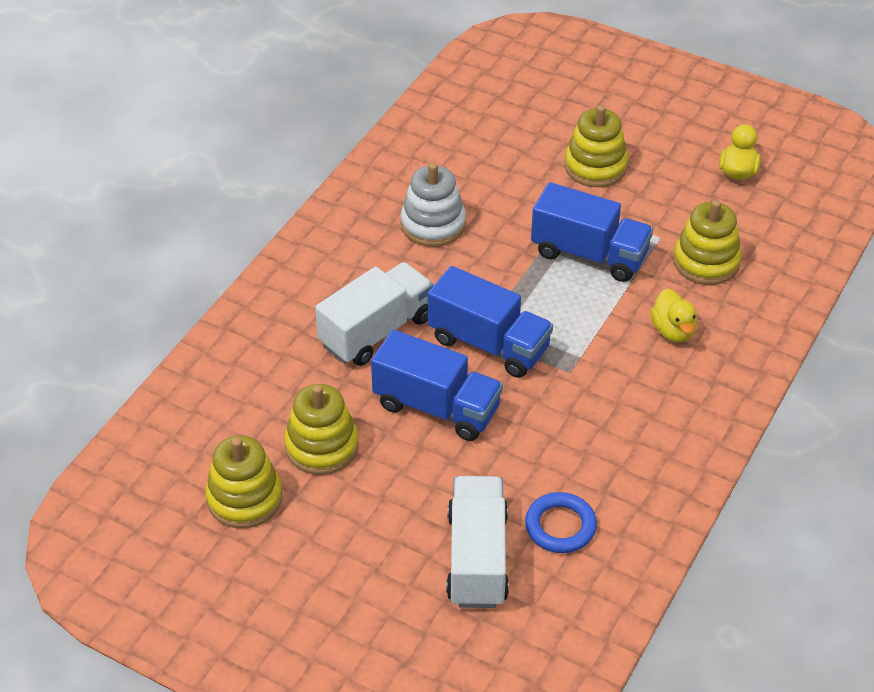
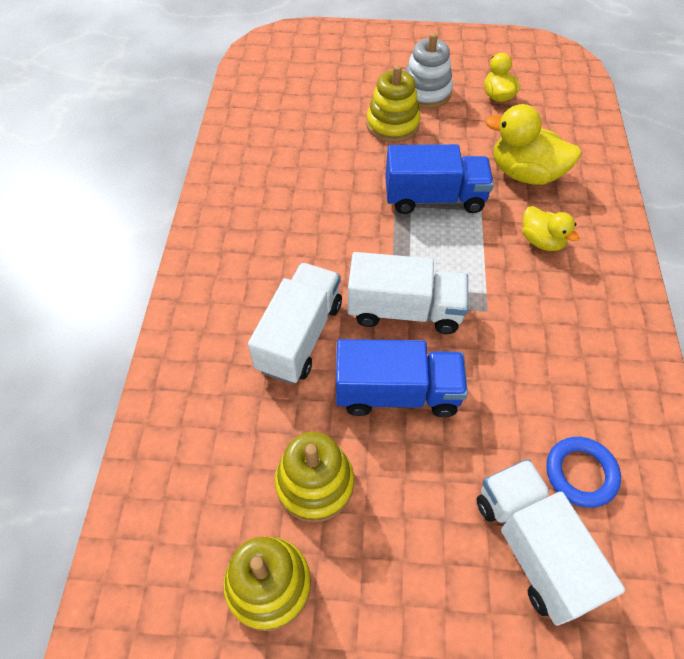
camera: 25 degrees left, 10 degrees up
white stacking toy [401,163,466,247] -> white stacking toy moved to [405,33,453,109]
blue truck [428,266,553,378] -> white truck [348,252,468,334]
yellow stacking toy [673,200,742,285] -> yellow duck [485,104,581,185]

